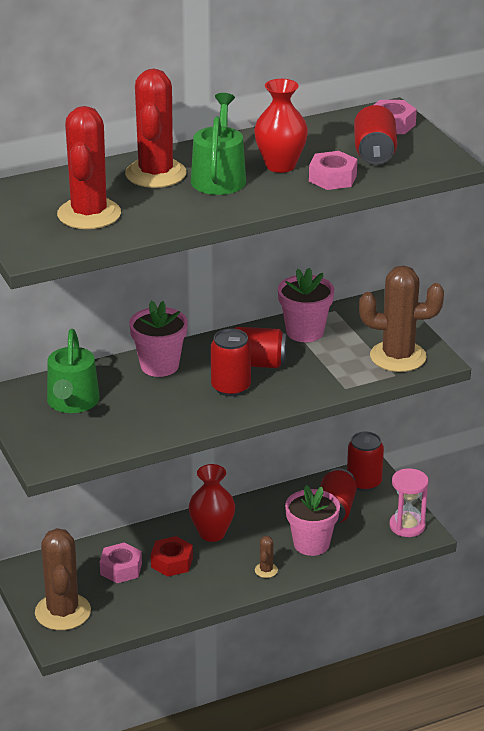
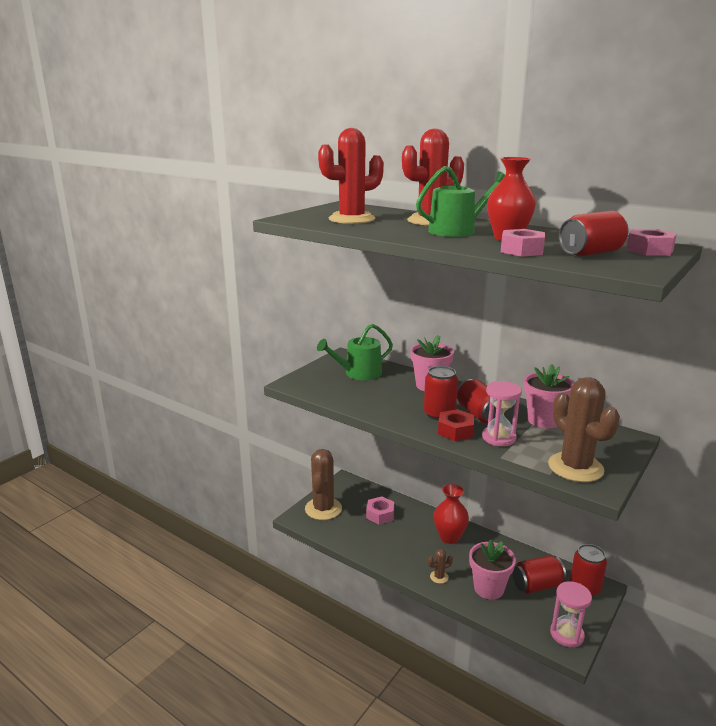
camera: 60 degrees right, 10 degrees down
brown cactus [35,528,91,630] -> brown cactus turned 45 degrees counterclockwise [305,449,342,520]
red nut [151,536,193,577] -> red nut moved to [438,409,474,441]
none -> pink hourglass [482,381,522,446]

